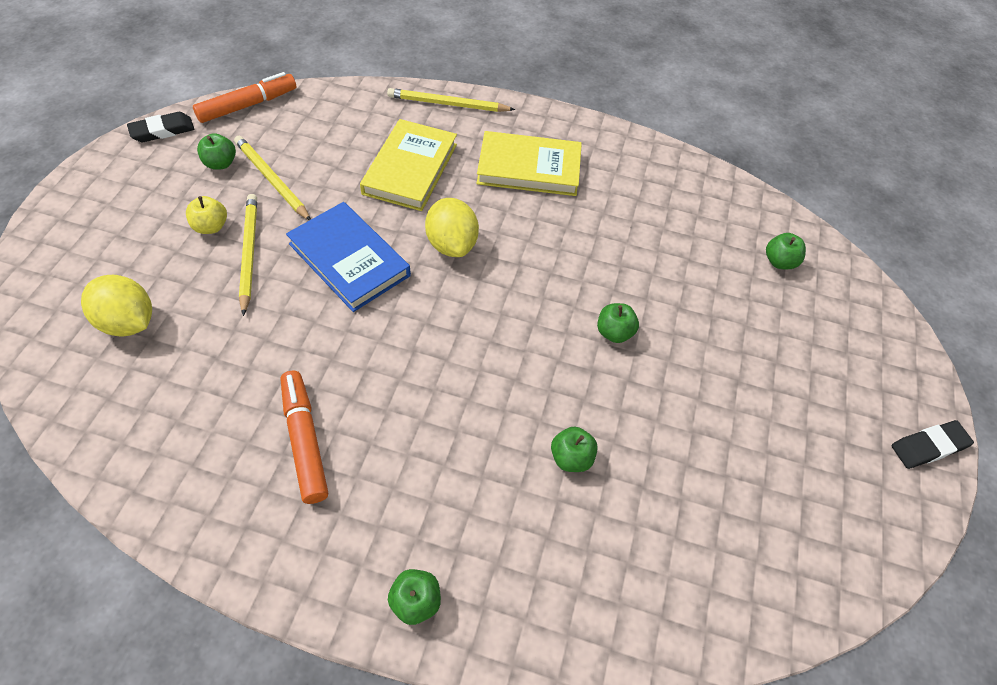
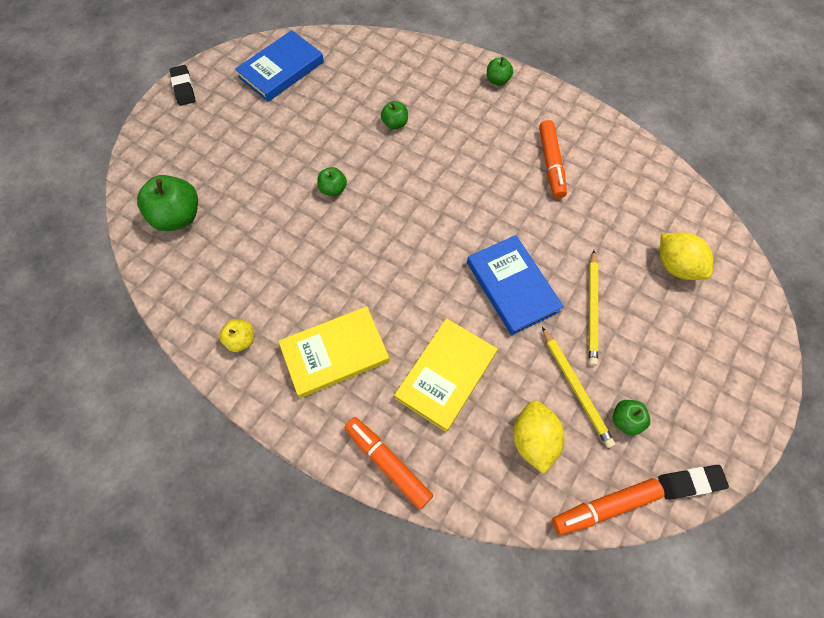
camera: 160 degrees left, 10 degrees up
yellow apple [186,196,227,234] -> yellow apple moved to [219,319,254,352]
yellow pencil [387,88,515,112] -> orange marker [344,417,433,509]
yellow lemon [425,198,479,257] -> yellow lemon moved to [513,401,565,474]
yellow book [477,131,582,196] -> yellow book turned 45 degrees counterclockwise [278,306,390,398]
green apple [766,233,806,269] -> green apple [137,175,198,231], size x1.85
black eraser [891,420,974,469] -> black eraser turned 75 degrees clockwise [170,65,196,106]
none -> blue book [235,30,324,102]

